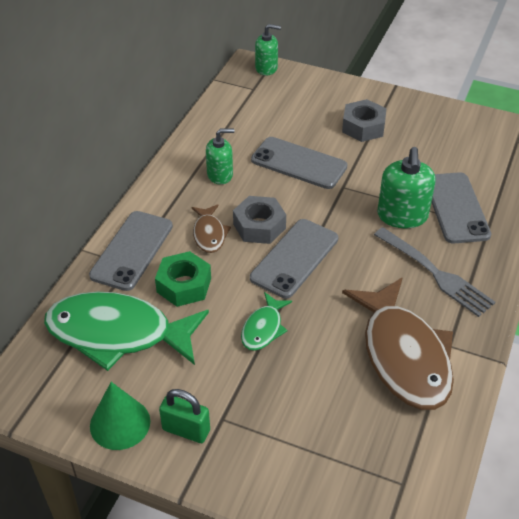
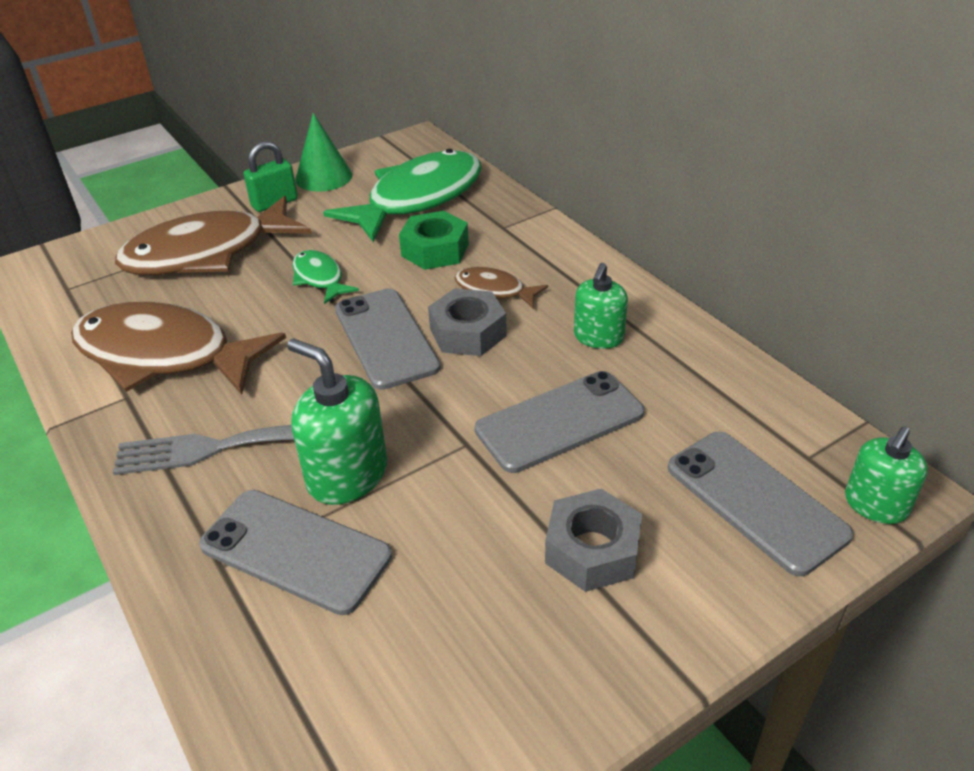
camera: 125 degrees right, 5 degrees down
grey phone [89,211,173,291] -> grey phone moved to [668,432,853,576]
none -> brown fish [115,196,312,275]

